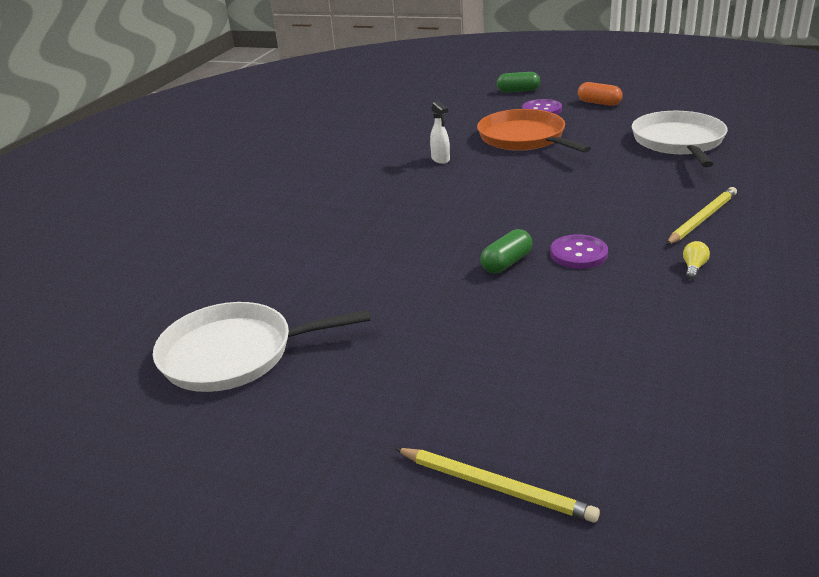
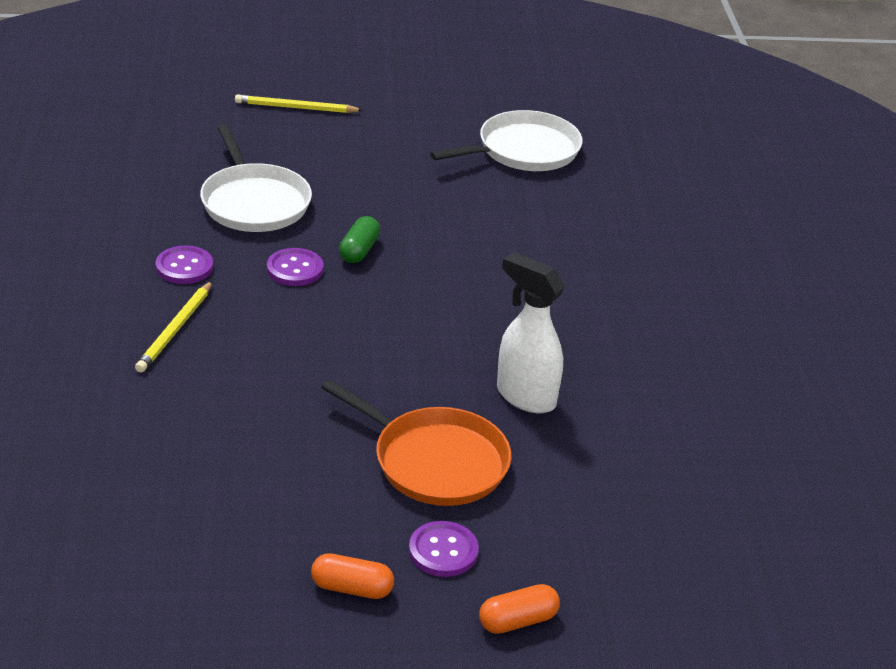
camera: 150 degrees right, 5 degrees up
white spray bottle [430,101,450,164] -> white spray bottle [497,252,565,413], size x1.93
green capsule [497,72,540,92] -> orange capsule [479,584,560,634]
white pan [632,111,728,167] -> white pan moved to [200,124,312,232]
yellow light bulb [683,241,710,279] -> purple button [155,246,213,284]

